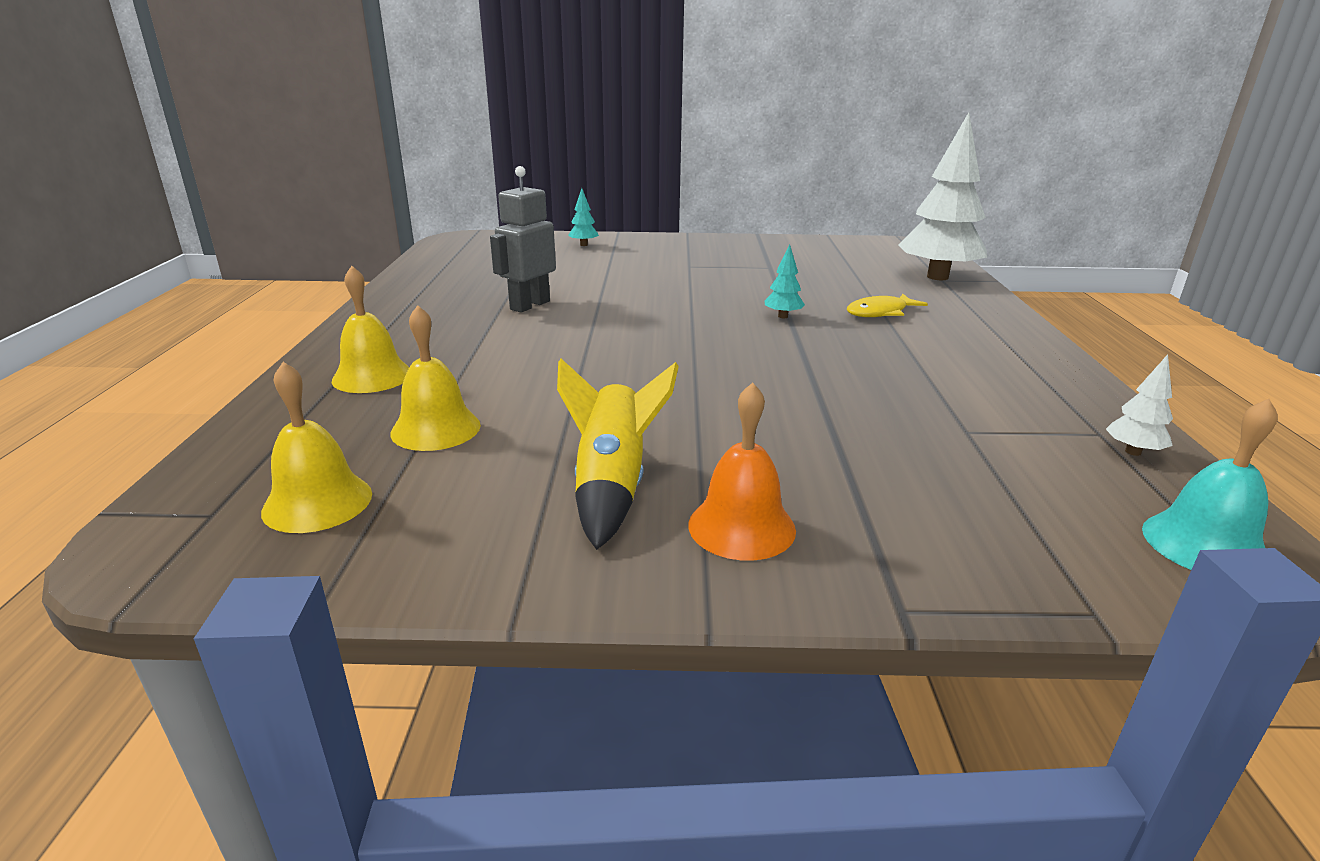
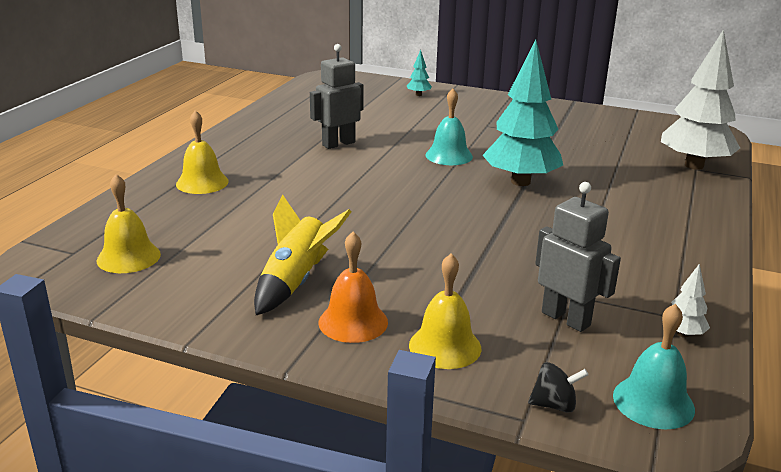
camera: 20 degrees right, 0 degrees up
yellow bell [390,305,481,451] -> yellow bell moved to [409,254,481,369]
turquoise tree [765,244,805,318] -> turquoise tree [482,39,563,186], size x2.44
yellow fish [847,294,928,317] -> none
none -> turquoise bell [425,89,473,165]
none -> black spinning top [528,362,588,413]
none -> grey robot [535,182,621,332]

